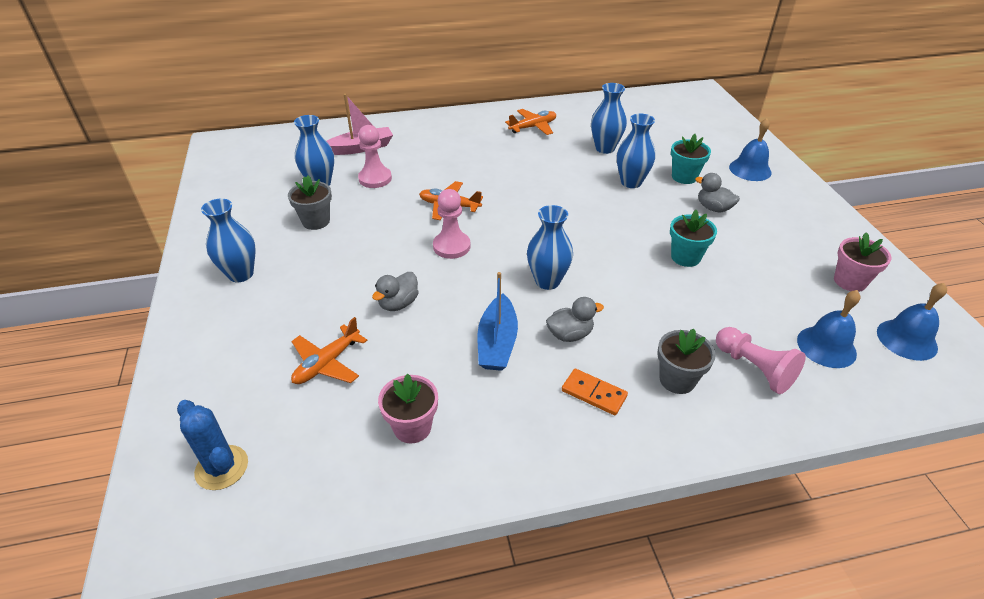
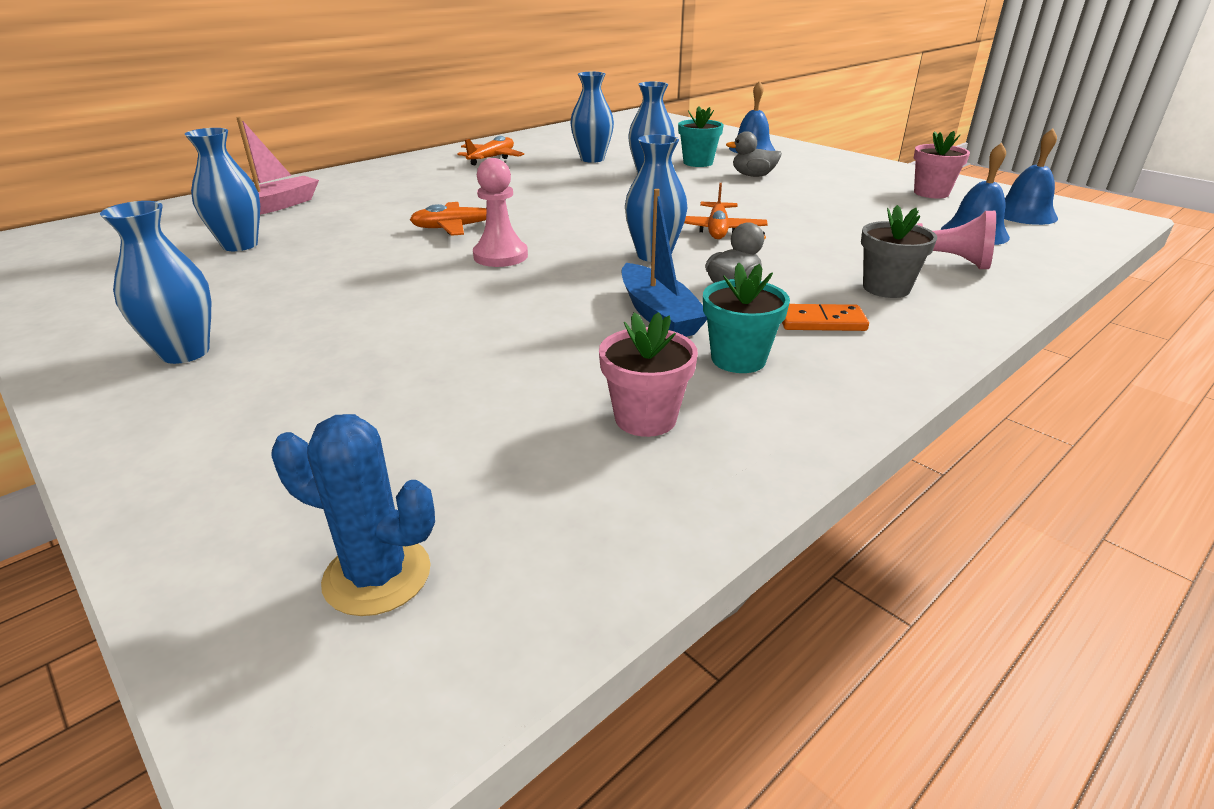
camera: 30 degrees left, 10 degrees down
grey flower pot [288,176,332,230] -> none
orange plane [291,317,367,384] -> orange plane moved to [684,183,768,239]
pink pawn [358,125,392,188] -> none
grey duck [372,272,419,311] -> none
turquoise flower pot [670,210,717,267] -> turquoise flower pot moved to [703,262,790,373]

